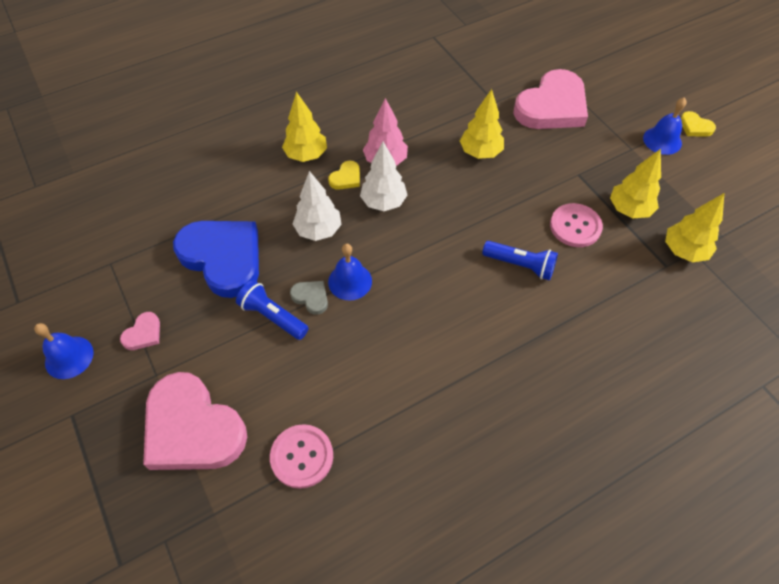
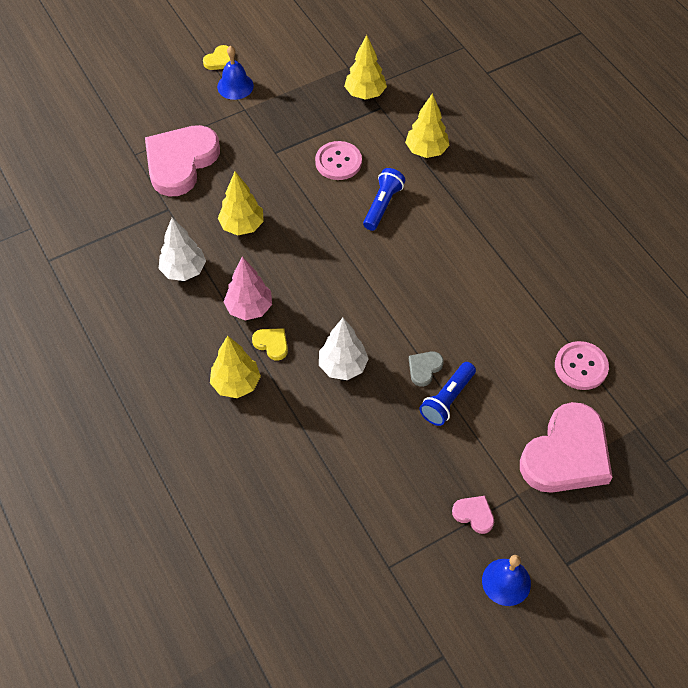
camera: 90 degrees left, 0 degrees up
blue heart [173,221,259,298] -> none
blue bell [328,244,372,300] -> none
white tree [360,142,408,211] -> white tree moved to [159,218,206,281]
pink heart [513,69,588,129] -> pink heart turned 105 degrees counterclockwise [145,125,220,196]
yellow tree [610,149,661,218] -> yellow tree moved to [405,93,449,158]

